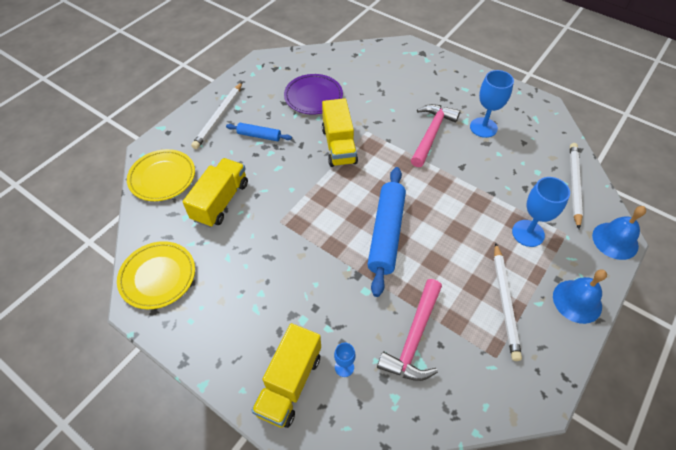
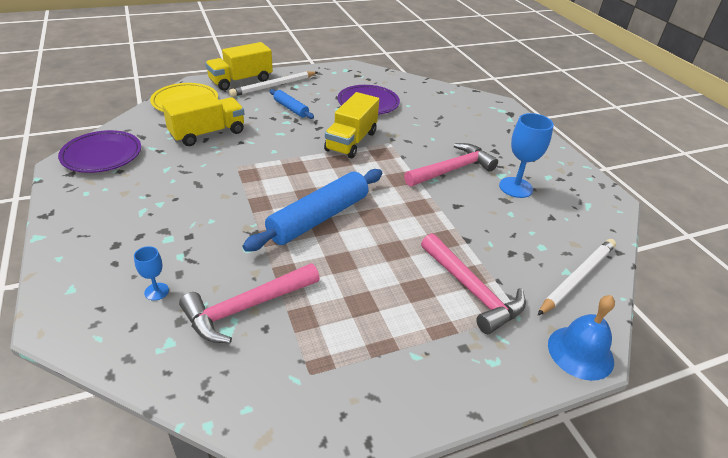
camera: 30 degrees right, 15 degrees down
yellow plate [117,241,195,309] -> purple plate [58,130,141,173]
yellow truck [251,323,321,428] -> yellow truck moved to [205,42,273,91]
white pencil [494,243,522,361] -> none
blue goblet [512,177,570,247] -> pink hammer [421,233,526,334]
blue bell [553,269,607,324] -> none

